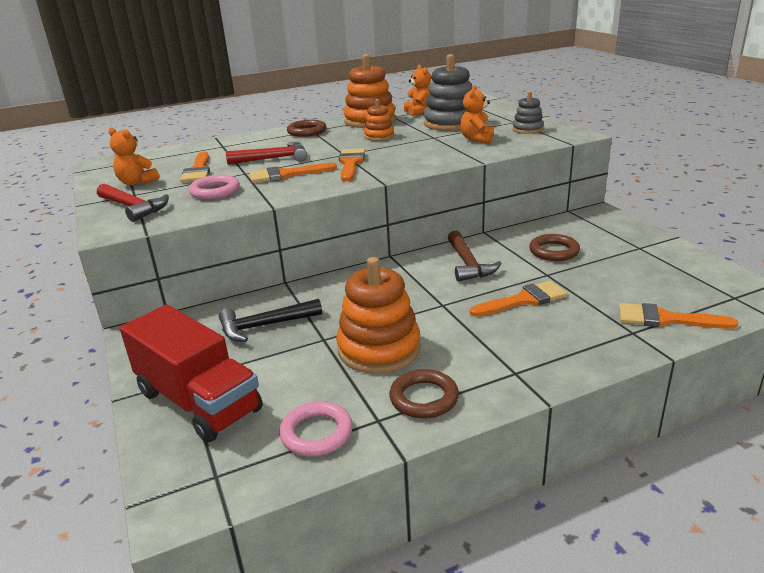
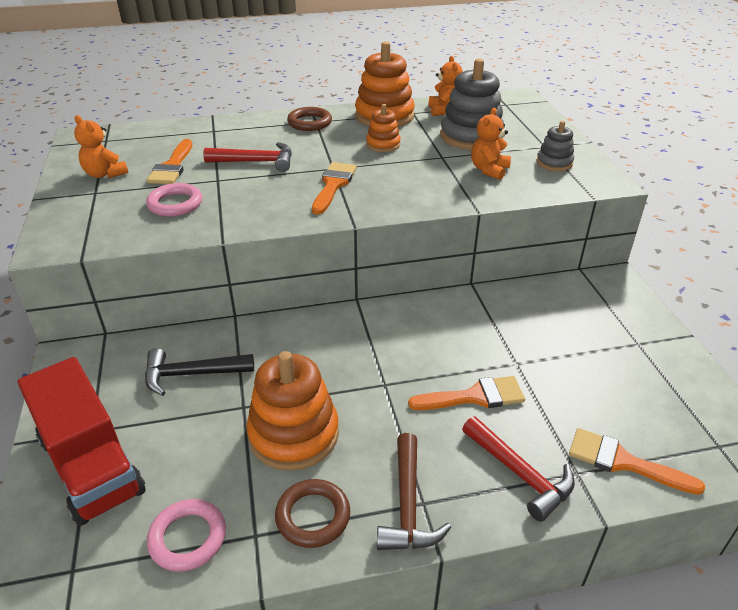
camera: 10 degrees right, 10 degrees up
red hammer [97,184,169,222] -> red hammer moved to [462,416,575,522]
orange brush [249,162,337,183] -> none
brown hammer [448,230,502,282] -> brown hammer moved to [377,433,451,550]
brown ring [529,234,580,261] -> none

